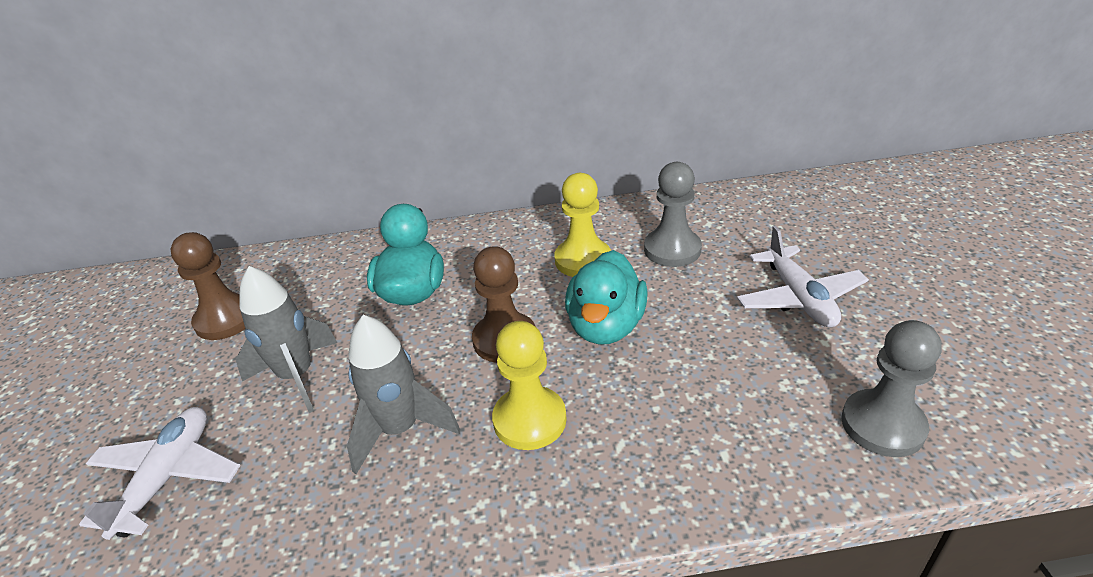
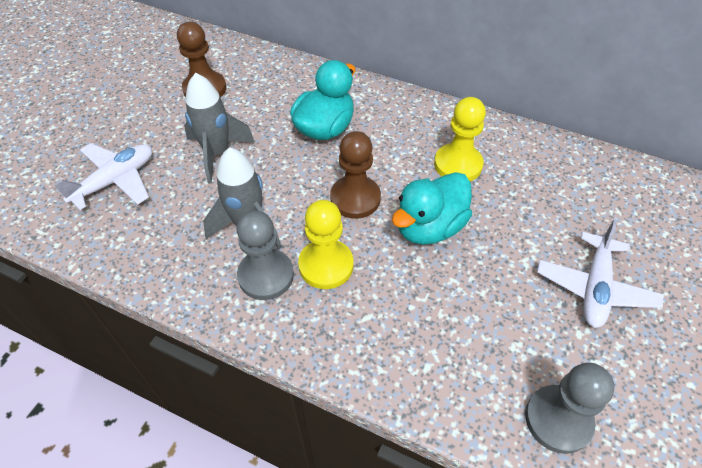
camera: 30 degrees right, 15 degrees up
grey pawn [644,162,702,267] -> grey pawn moved to [237,211,294,300]

